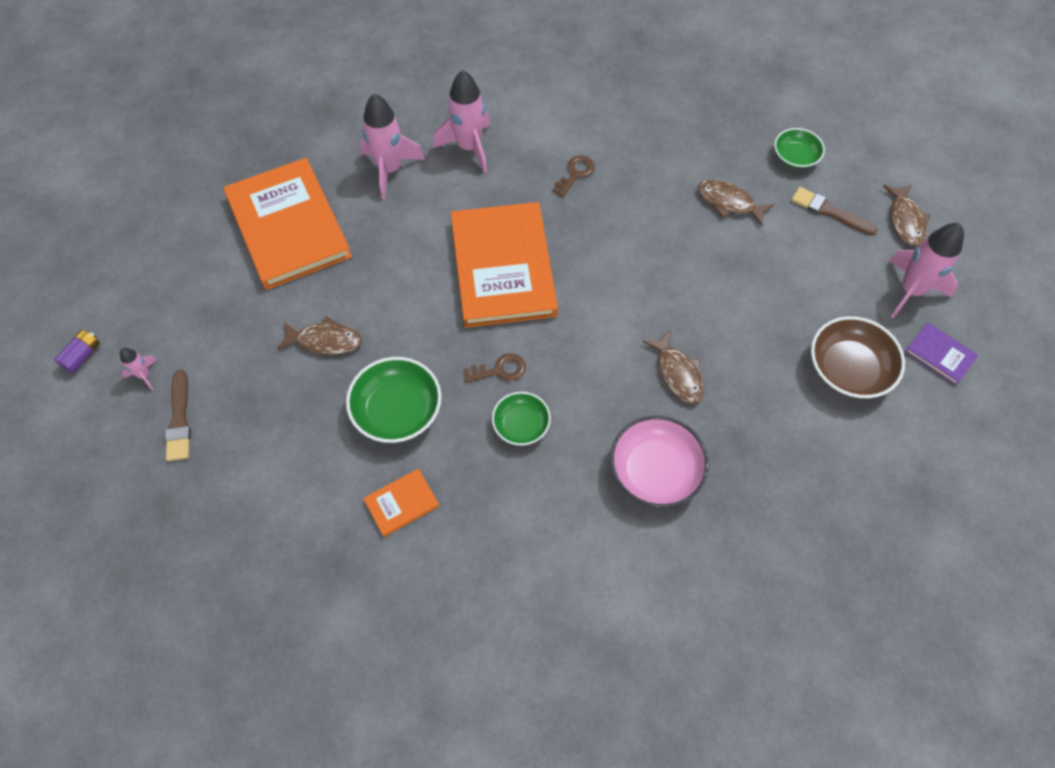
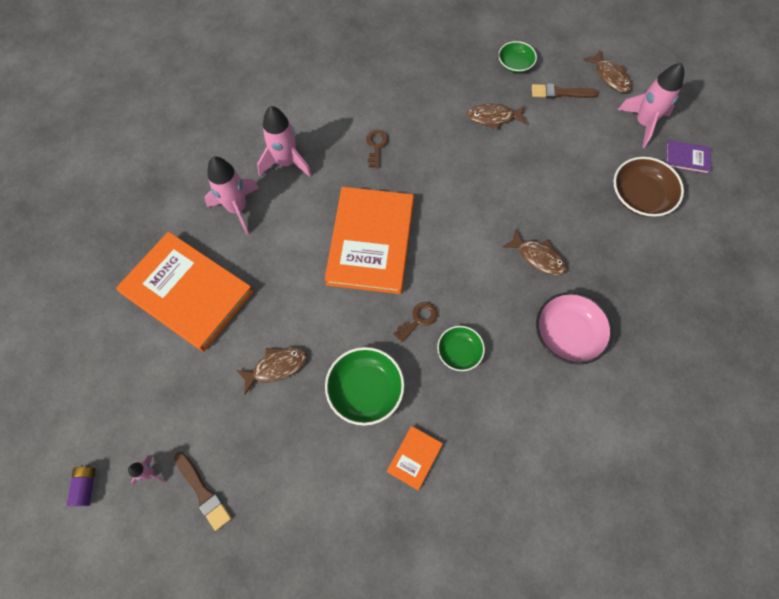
camera: 30 degrees left, 5 degrees up
orange book [451,202,558,328] -> orange book turned 45 degrees clockwise [325,187,414,294]

